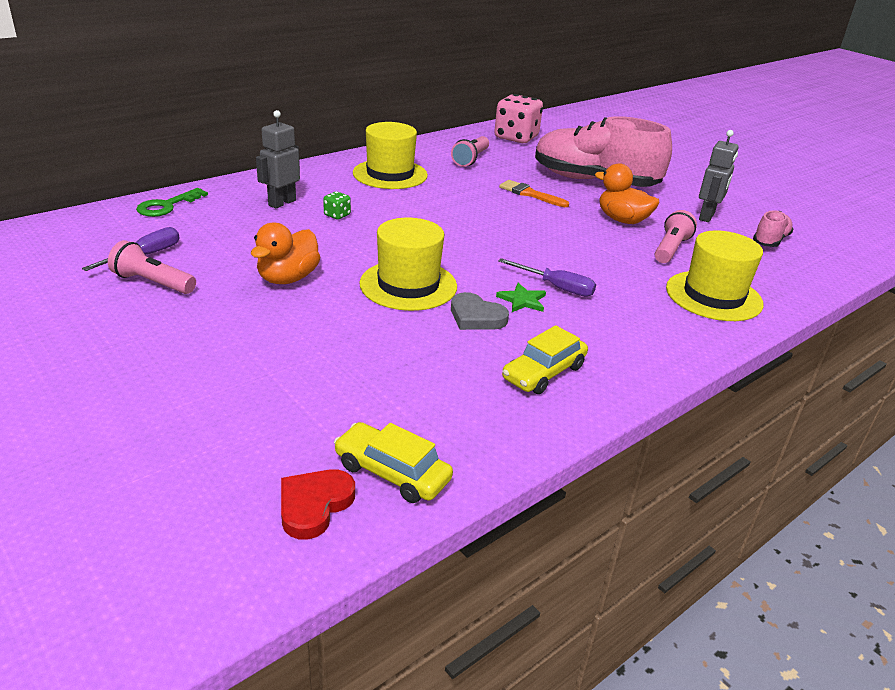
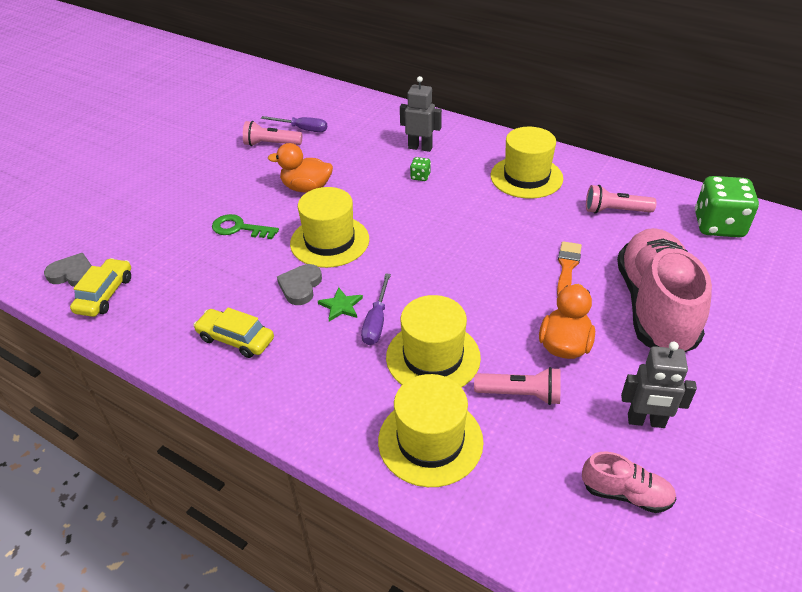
camera: 75 degrees right, 10 degrees up
pink flashlight [108,240,196,294] -> pink flashlight turned 90 degrees counterclockwise [243,121,302,146]
green key [136,188,208,217] -> green key moved to [212,214,279,239]
red heart [281,469,355,540] -> grey heart [44,253,92,287]
pink dice [494,94,543,143] -> green dice [695,176,759,237]
none -> yellow hat [386,295,481,388]

